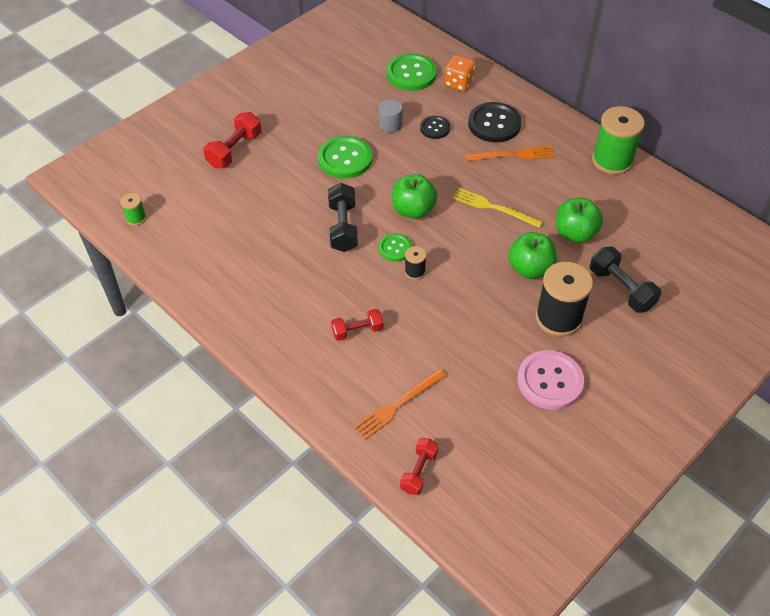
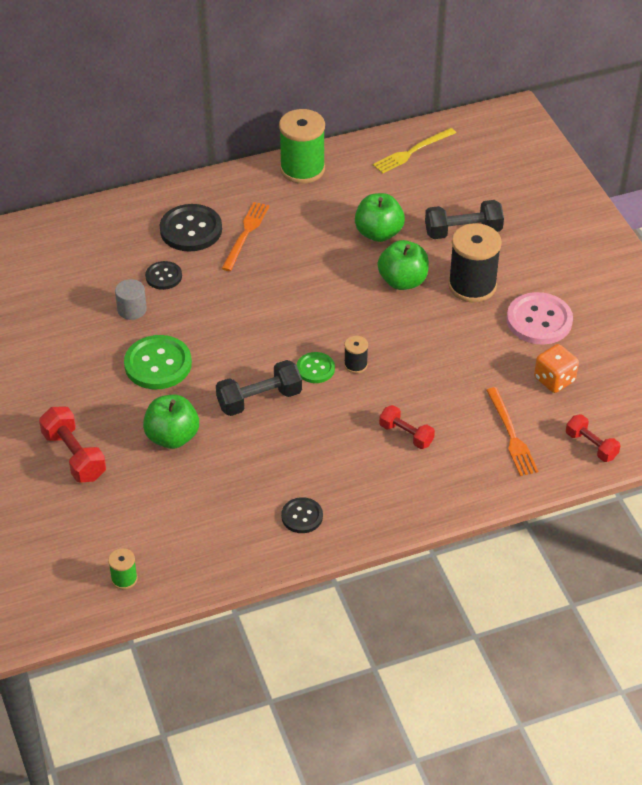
camera: 65 degrees left, 5 degrees down
black dumbbell [328,183,358,252] -> black dumbbell turned 45 degrees counterclockwise [216,360,302,416]
red dumbbell [331,309,383,341] -> red dumbbell turned 60 degrees counterclockwise [379,405,435,449]
green button [387,53,437,91] -> none
green apple [392,174,438,219] -> green apple moved to [143,395,199,449]
orange dice [444,55,475,91] -> orange dice moved to [534,344,579,393]
yellow fork [453,188,543,228] -> yellow fork moved to [373,128,456,174]
none -> black button [281,497,323,533]

